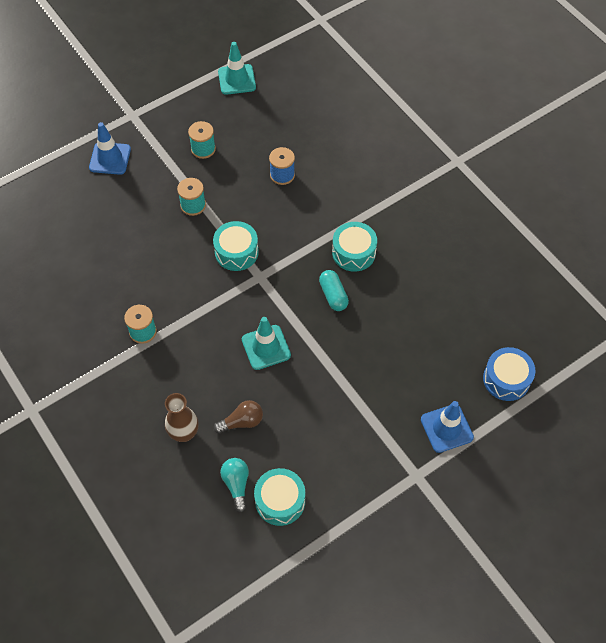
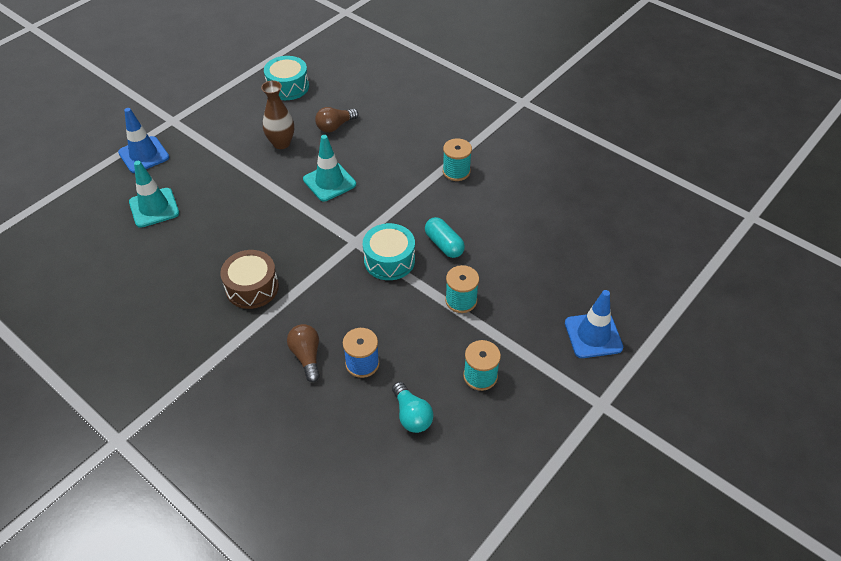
camera: 165 degrees right, 10 degrees down
brown vase [165,393,199,442] -> brown vase moved to [261,81,294,149]
turquoise traffic cone [218,42,256,95] -> turquoise traffic cone moved to [129,161,179,228]
turquoise light bulb [220,458,249,513] -> turquoise light bulb moved to [392,382,434,433]
turquoise capsule [319,270,349,311] -> turquoise capsule moved to [425,217,465,258]
turquoise drum [332,222,377,272] -> brown drum [220,250,279,309]
blue drum [483,347,535,401] -> none
none -> brown light bulb [287,324,320,382]

